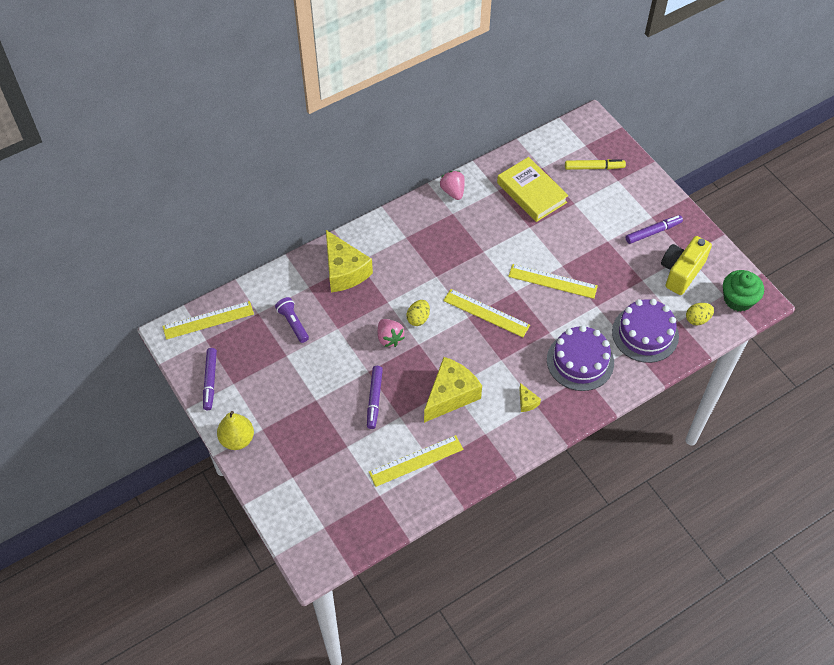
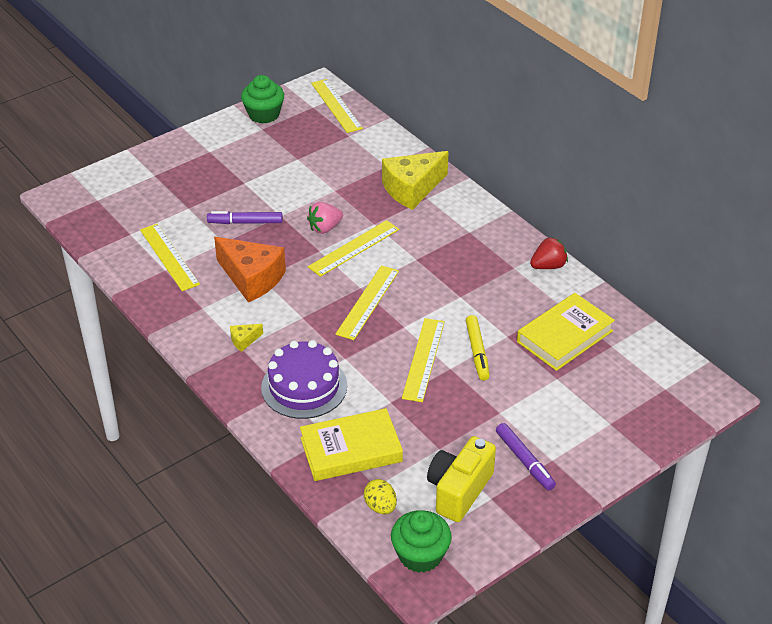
camera: 85 degrees right, 15 degrees down
purple marker [203,348,217,410] -> green cupcake [241,75,284,123]
yellow pear [217,411,254,450] -> none
purple flashlight [275,297,309,343] -> none
yellow egg [407,300,430,326] -> yellow ruler [308,220,399,277]
yellow cheese [424,357,482,423] -> orange cheese [214,237,286,302]
pink strawberry [440,171,465,200] -> red strawberry [530,237,568,269]
yellow marker [565,159,626,170] -> yellow marker moved to [466,315,490,381]
purple cake [612,299,679,363] -> yellow book [300,408,403,481]
yellow camera [661,236,712,295] -> yellow camera turned 90 degrees counterclockwise [427,436,496,522]

